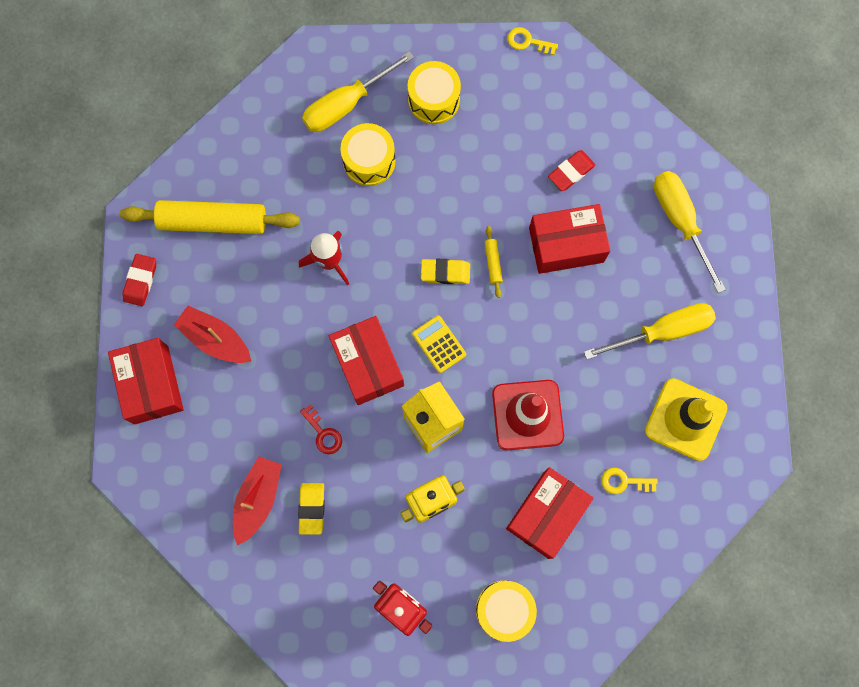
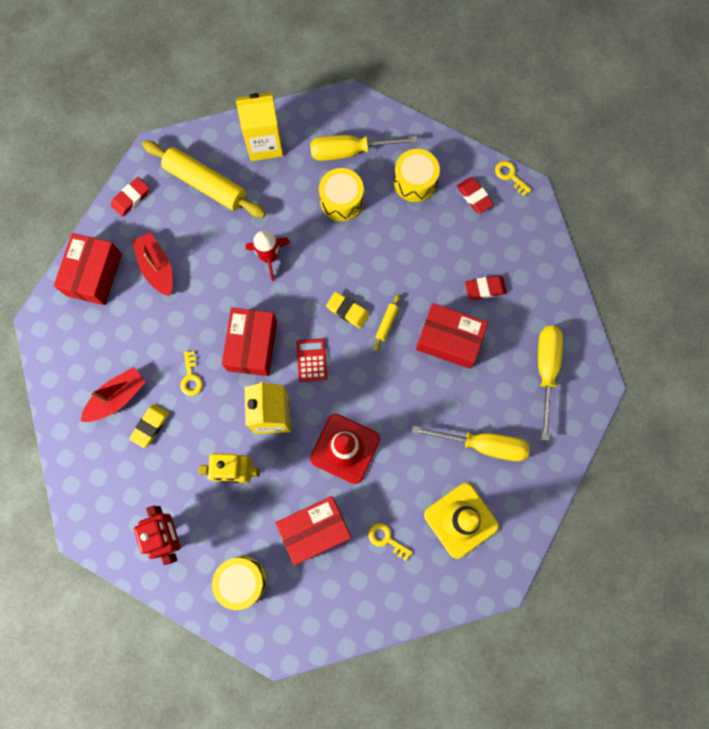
camera: 30 degrees right, 0 degrees up
red key [300,404,342,454] -> yellow key [180,351,202,396]
yellow calculator [412,315,466,373] -> red calculator [297,338,327,382]
none -> yellow carton [236,92,283,161]
none -> red eraser [457,177,494,213]

